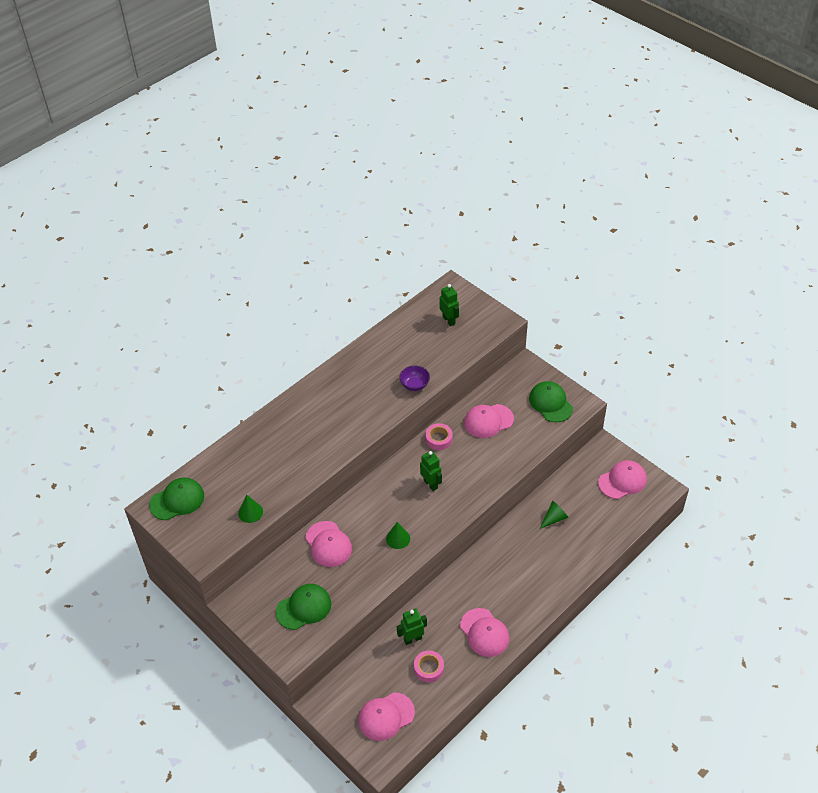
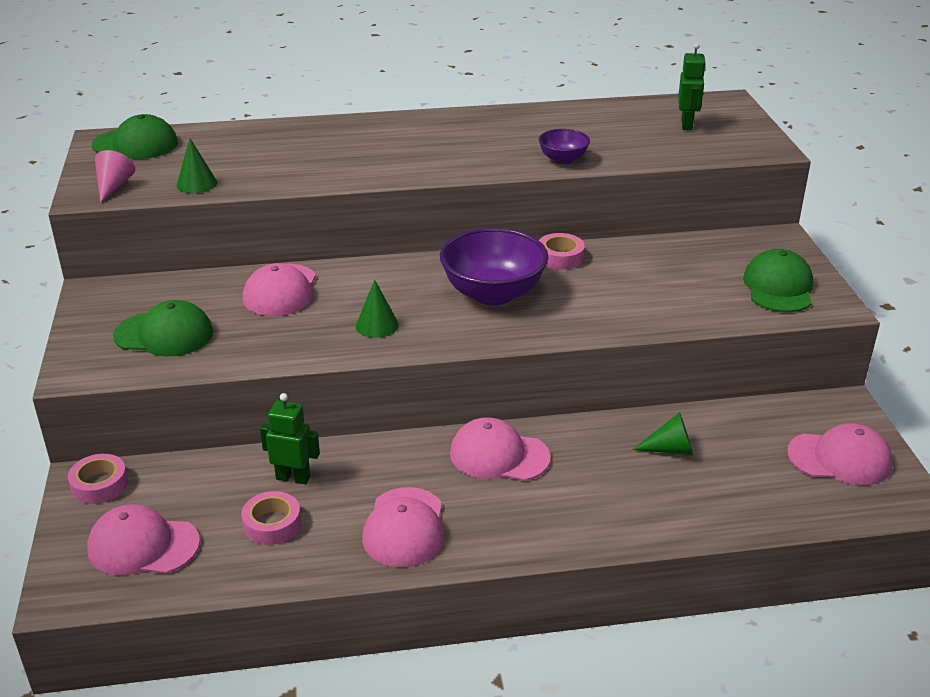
camera: 35 degrees right, 15 degrees down
green robot [420,451,442,491] -> purple bowl [440,228,548,305]
pink cap [464,404,514,438] -> pink cap moved to [450,417,551,481]
none -> pink tape [68,454,128,504]
none -> pink cone [95,150,135,203]

